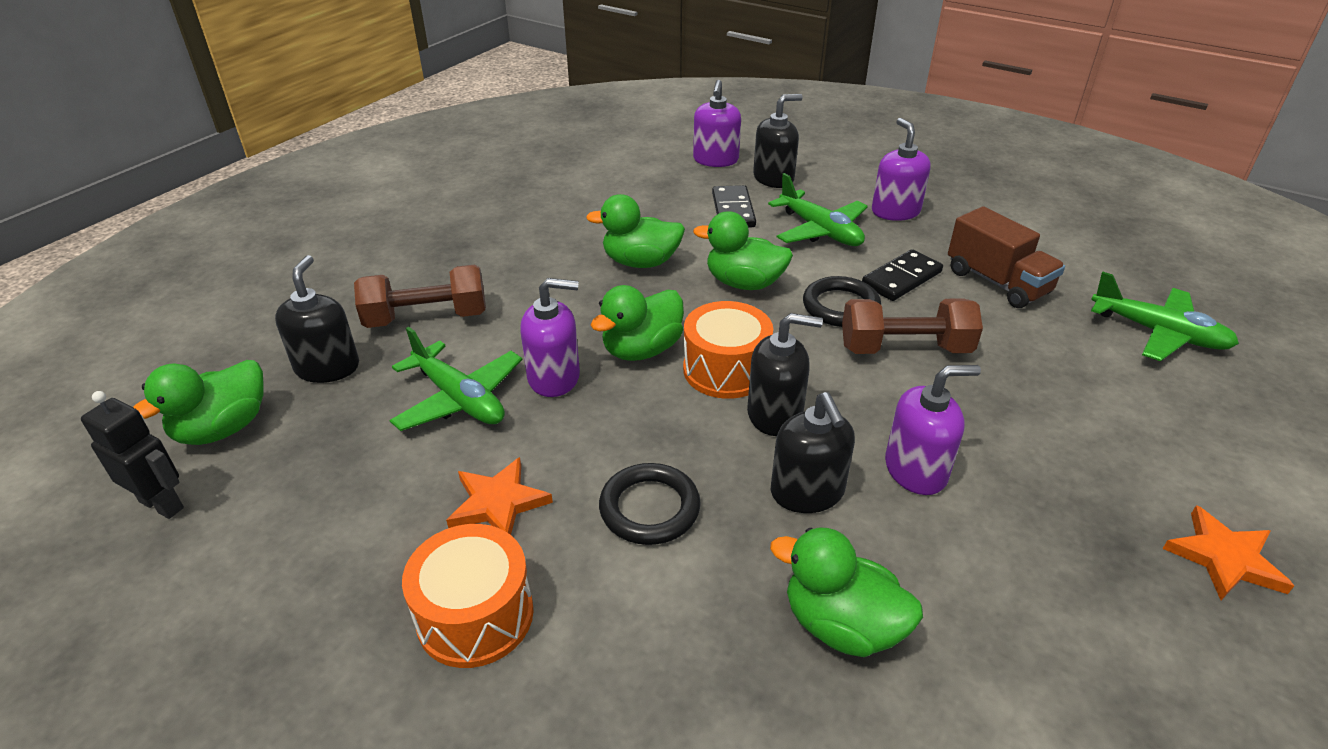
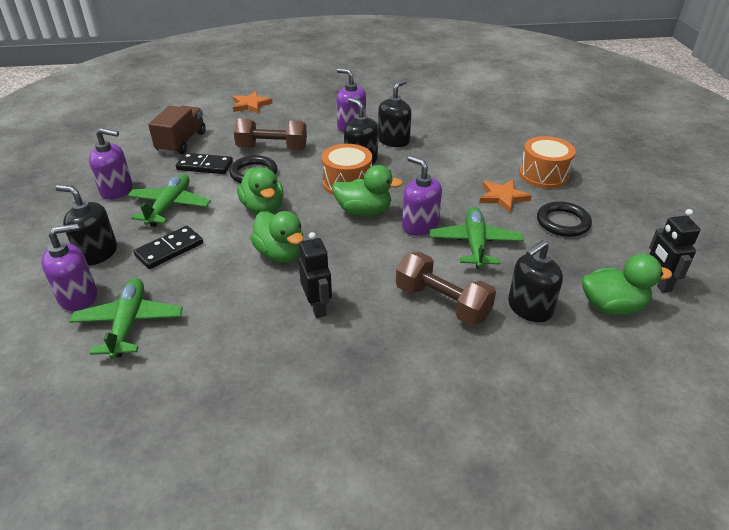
camera: 130 degrees left, 0 degrees up
black ring [599,463,701,545] -> black ring moved to [537,201,592,237]
green duck [770,528,923,657] -> none
brown dumbbell [842,299,983,354] -> brown dumbbell turned 45 degrees counterclockwise [233,119,307,150]
purple soap dispenser [872,118,931,221] -> purple soap dispenser turned 120 degrees counterclockwise [89,128,132,200]
green plane [1091,272,1239,361] -> green plane moved to [69,278,183,359]
orange star [1162,505,1294,600] -> orange star moved to [233,91,273,114]
none -> black robot [299,232,332,318]

